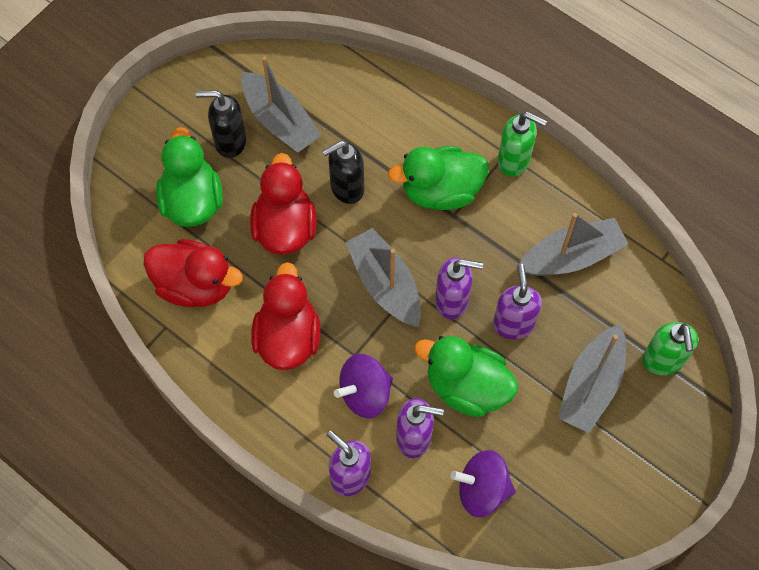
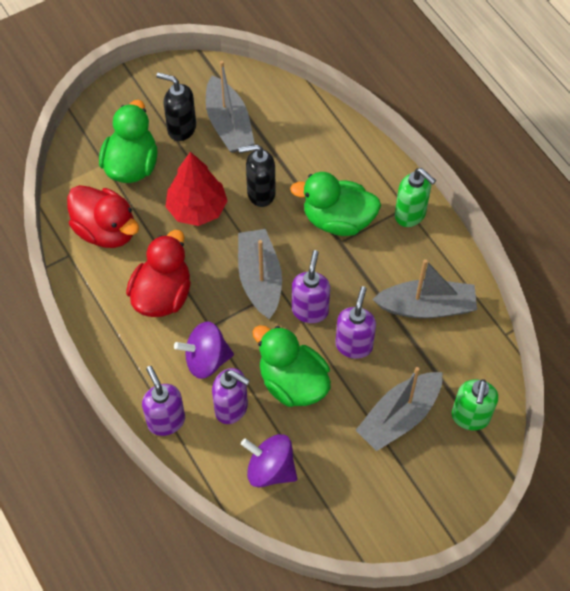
camera: 20 degrees right, 5 degrees down
red duck [250,153,317,255] -> red tree [165,152,227,226]
purple soap dispenser [435,258,483,319] -> purple soap dispenser turned 105 degrees counterclockwise [292,250,330,323]

